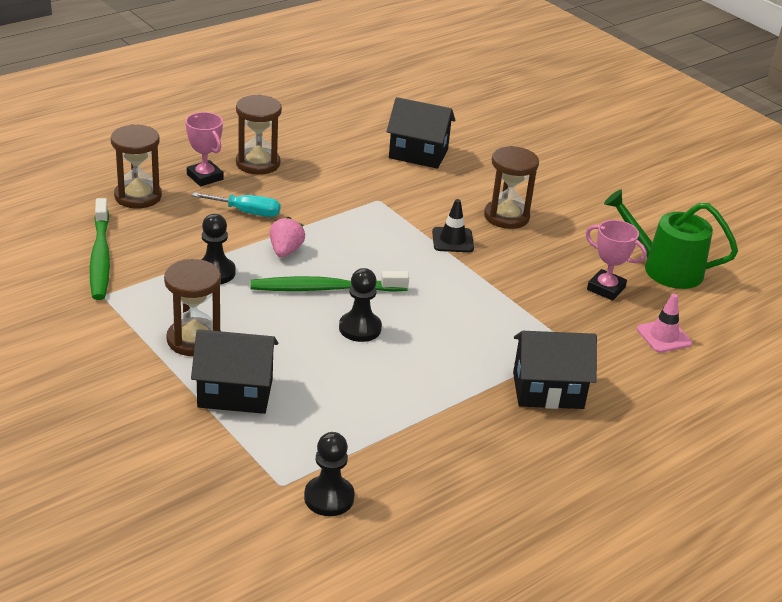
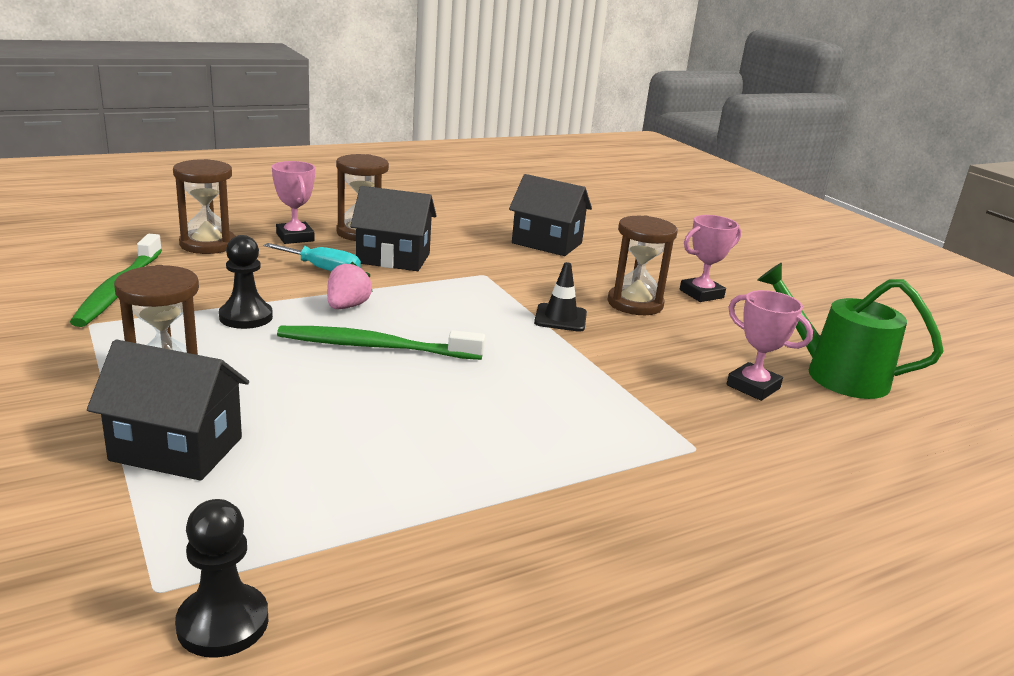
camera: 10 degrees right, 10 degrees down
black pawn [339,268,382,342] -> none
black house [513,331,597,409] -> black house moved to [350,186,437,271]
pink traffic cone [637,294,692,353] -> none
none -> pink trophy [680,215,741,302]

